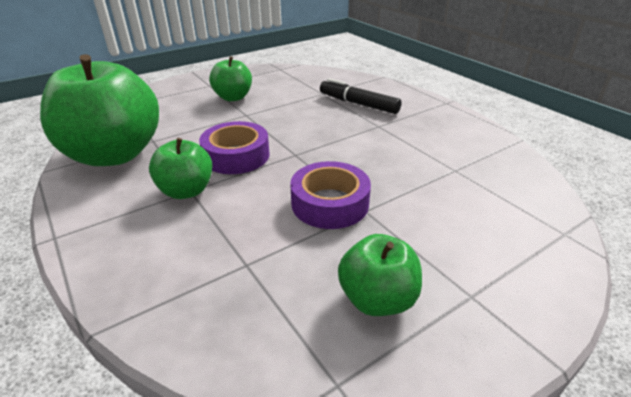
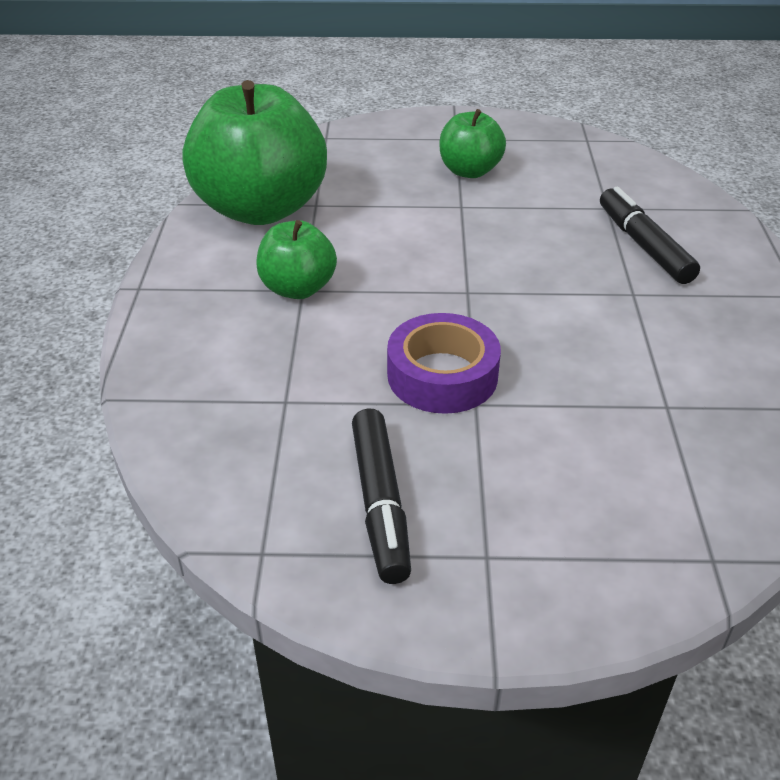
camera: 35 degrees right, 5 degrees up
purple tape [199,121,270,174] -> none
green apple [338,234,422,316] -> black marker [352,409,411,584]

